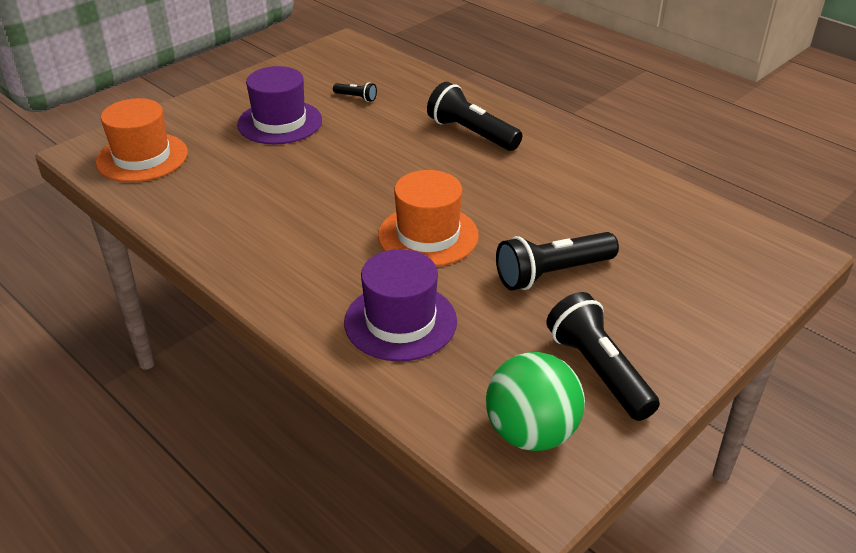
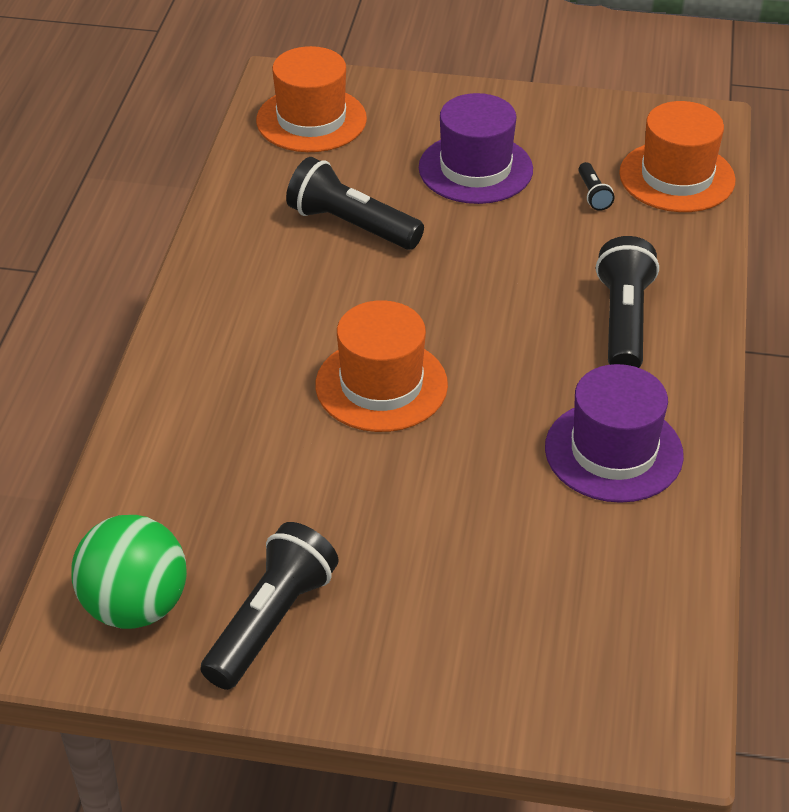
camera: 55 degrees right, 5 degrees up
purple hat [344,249,457,361] -> purple hat moved to [545,364,684,503]
black flashlight [496,232,619,291] -> black flashlight moved to [286,157,424,250]
none -> orange hat [619,101,736,212]

